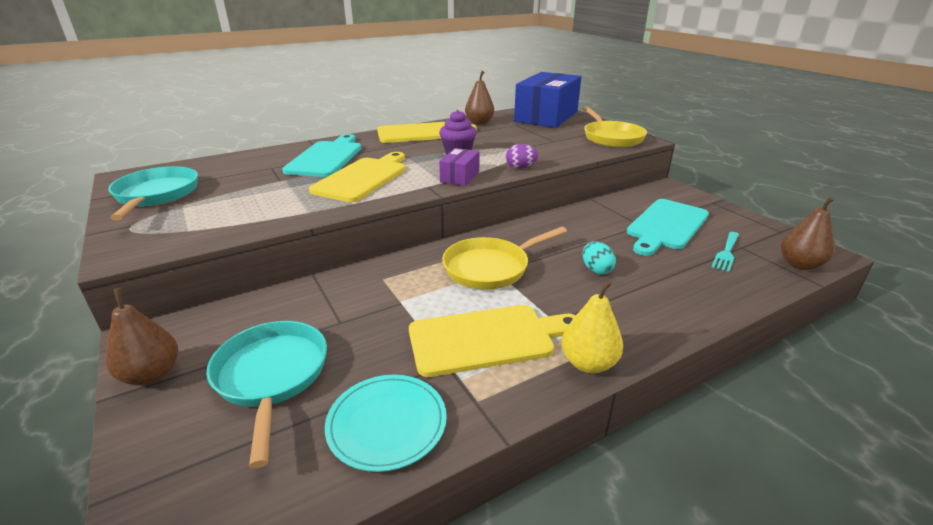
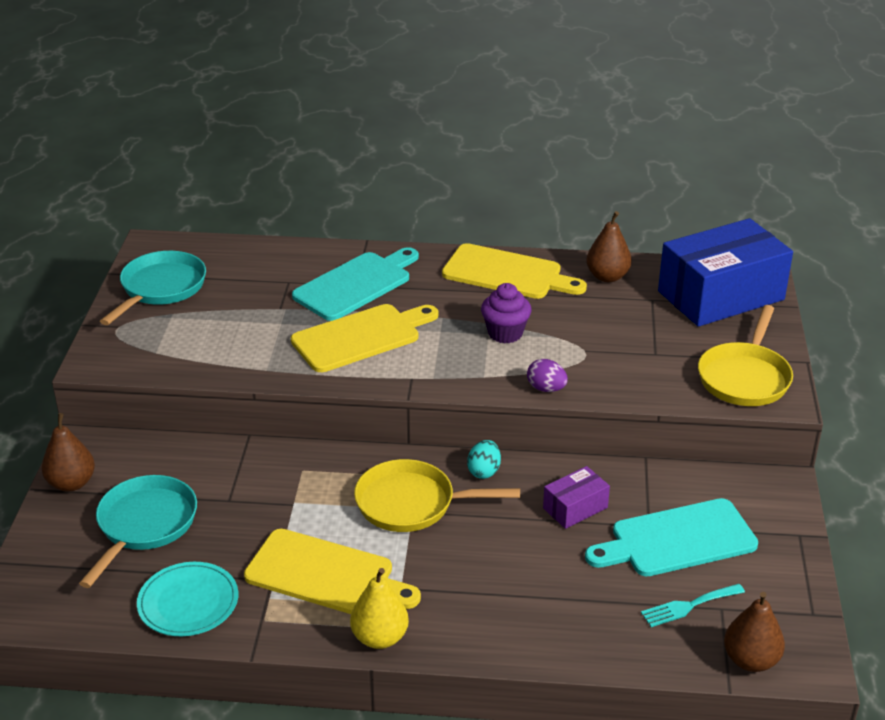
camera: 35 degrees right, 5 degrees up
purple box [439,148,480,186] -> purple box moved to [543,466,610,529]
turquoise egg [583,242,616,275] -> turquoise egg moved to [467,440,501,479]

